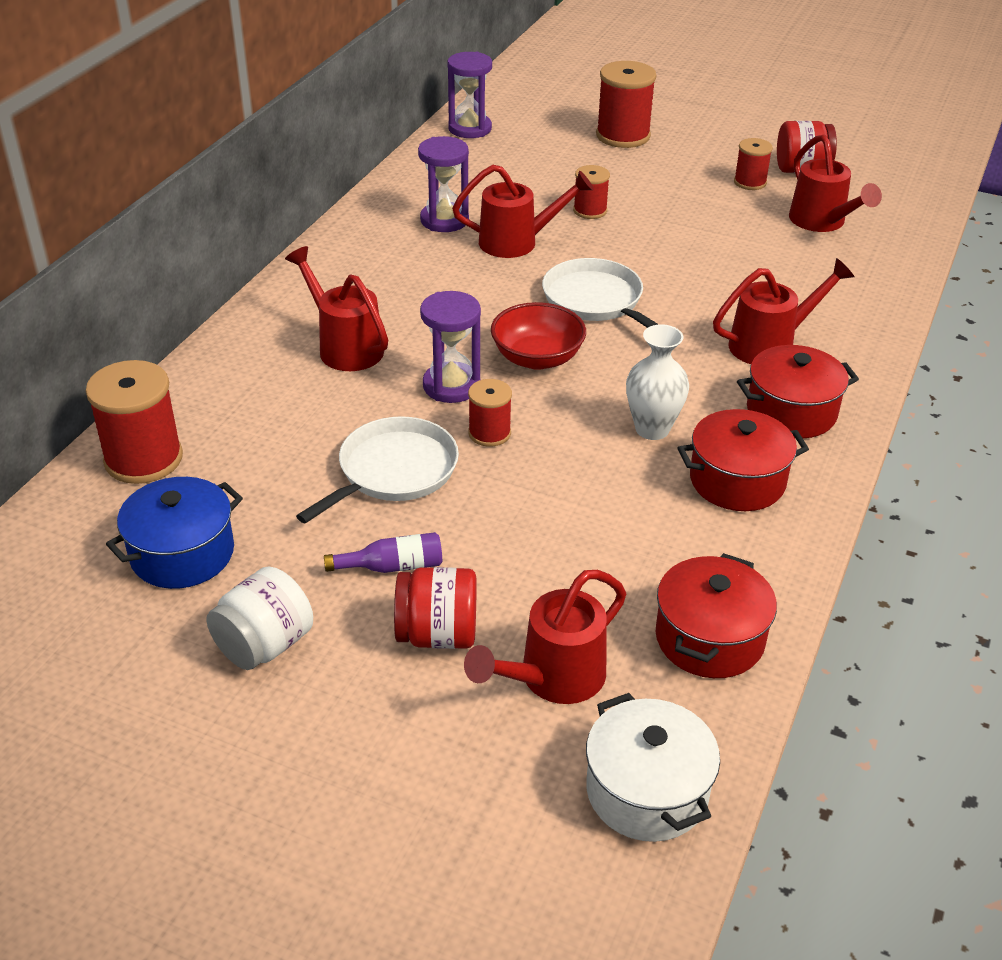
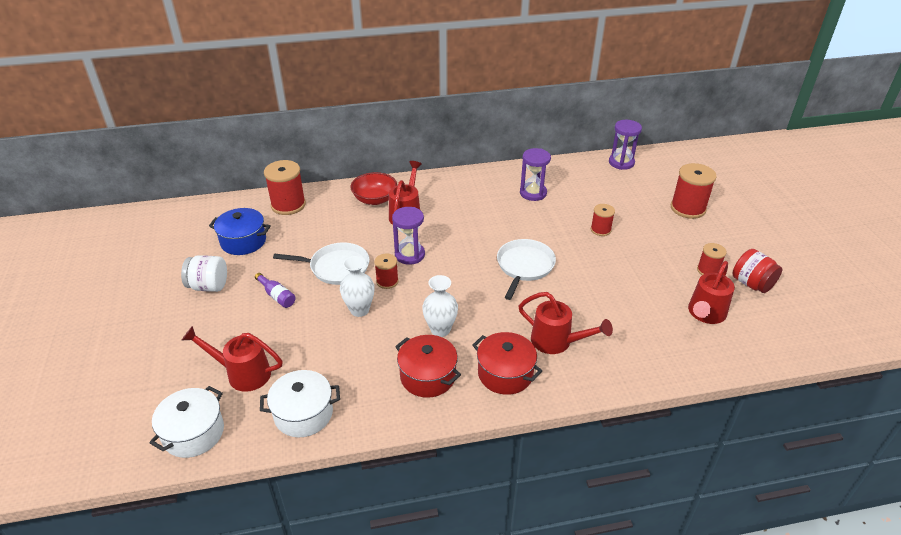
camera: 55 degrees right, 0 degrees up
red jar [394,567,477,649] -> none
red watering can [452,165,594,258] -> none
red bowl [491,302,586,370] -> red bowl moved to [350,172,397,205]
red pot [655,553,777,678] -> white pot [260,370,340,437]
none -> white vase [340,256,374,317]

